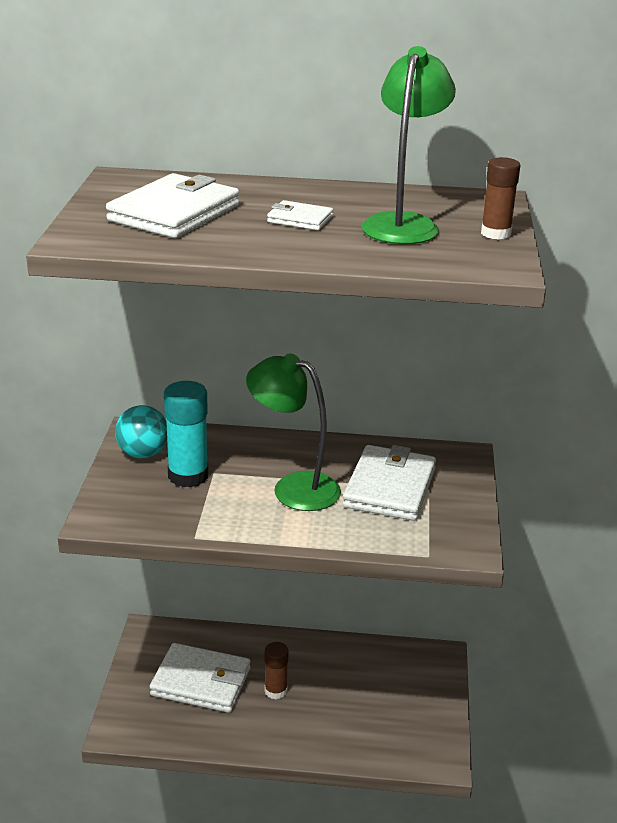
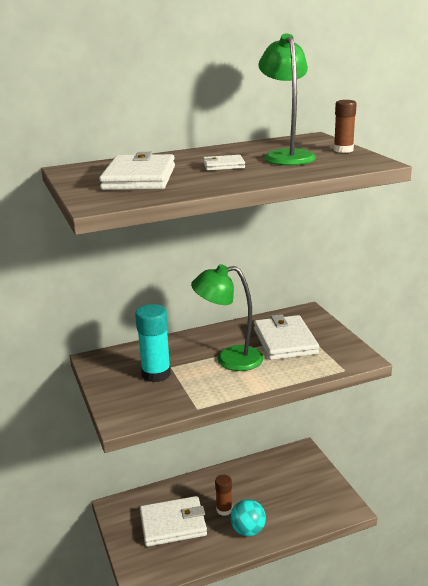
camera: 25 degrees left, 5 degrees down
turquoise ball [115,405,167,458] -> turquoise ball moved to [230,499,266,536]

